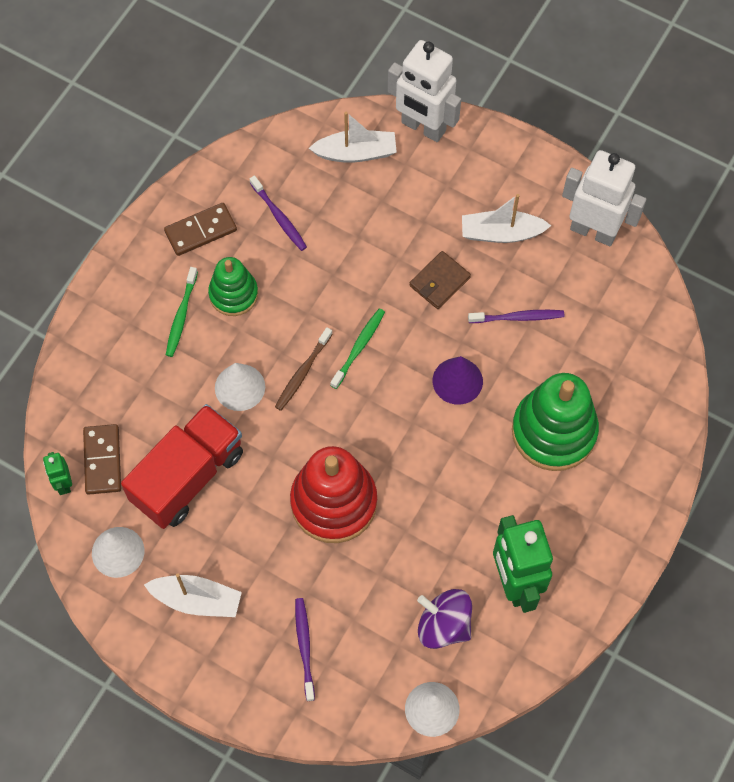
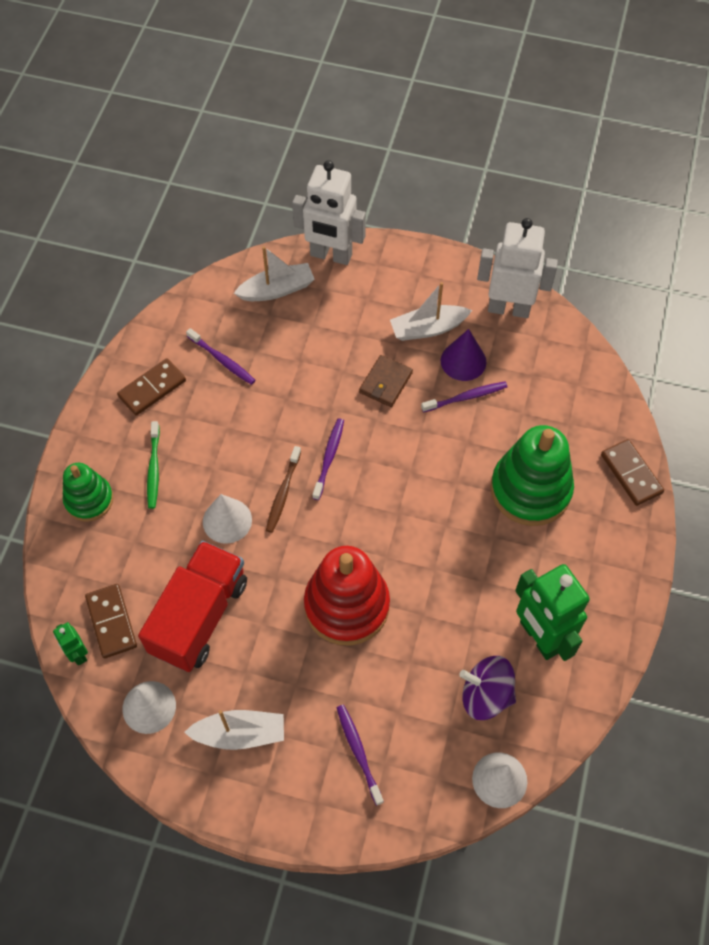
camera: 15 degrees left, 5 degrees down
green stacking toy [208,257,258,316] -> green stacking toy moved to [63,463,113,522]
green toothbrush [330,308,385,389] -> purple toothbrush [313,418,344,500]
purple cone [433,356,483,405] -> purple cone moved to [441,329,486,381]
none -> brown domino [601,439,664,506]

